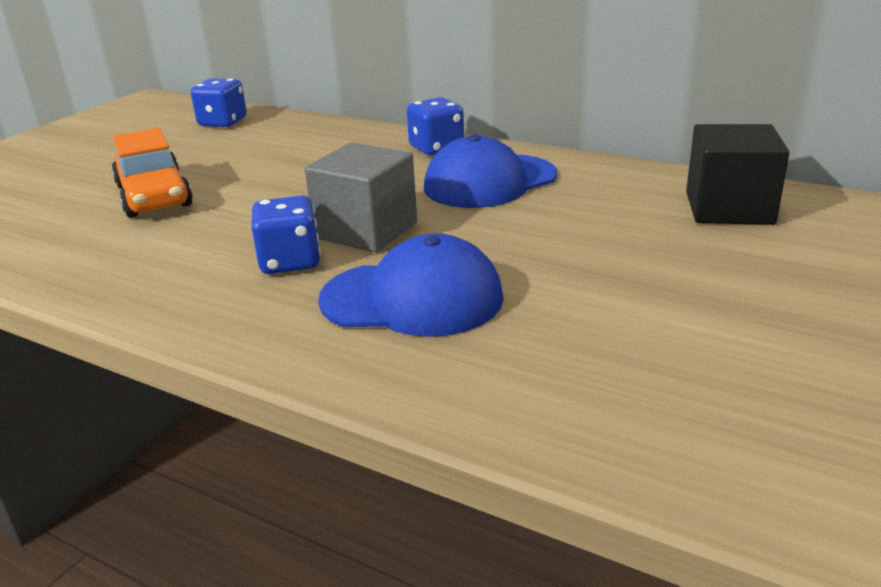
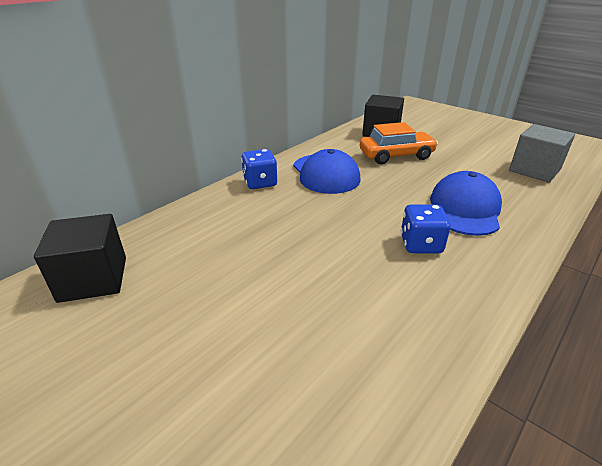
camera: 80 degrees left, 5 degrees up
orange car [112,128,193,218] -> orange car moved to [360,122,438,164]
blue dice [191,78,247,127] -> black cube [34,214,126,303]
grey cube [305,142,417,253] -> grey cube moved to [509,124,575,183]

